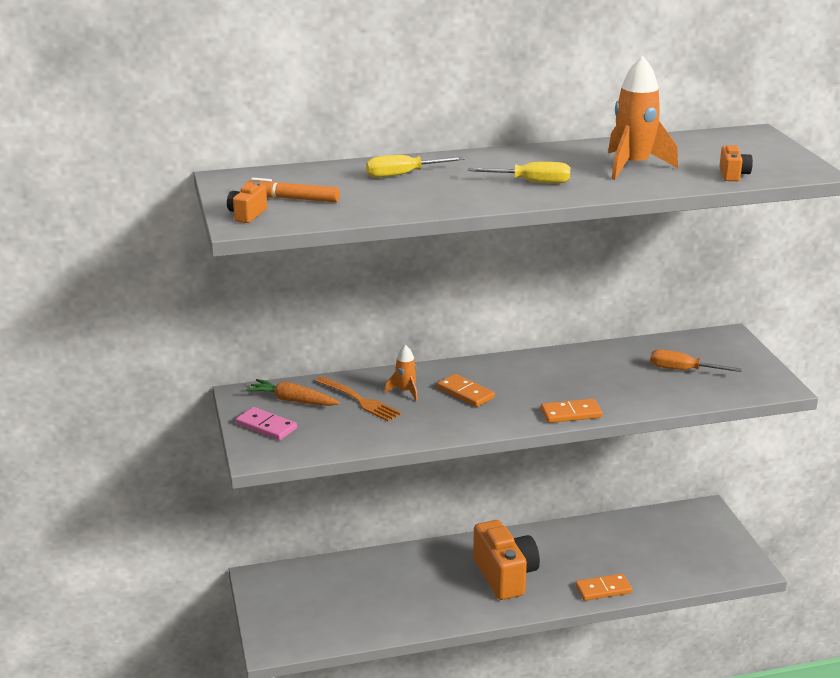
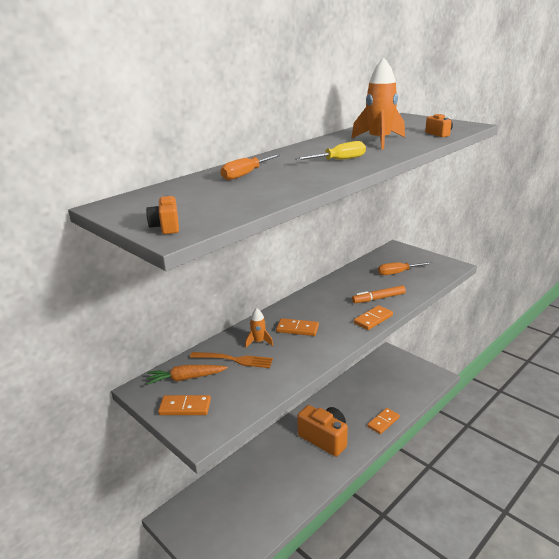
camera: 30 degrees left, 0 degrees up
pink domino [236,407,297,440] -> orange domino [158,395,211,415]
orange marker [245,178,340,202] -> orange marker moved to [352,285,406,303]
yellow screwdriver [366,155,464,178] -> orange screwdriver [220,154,282,180]

